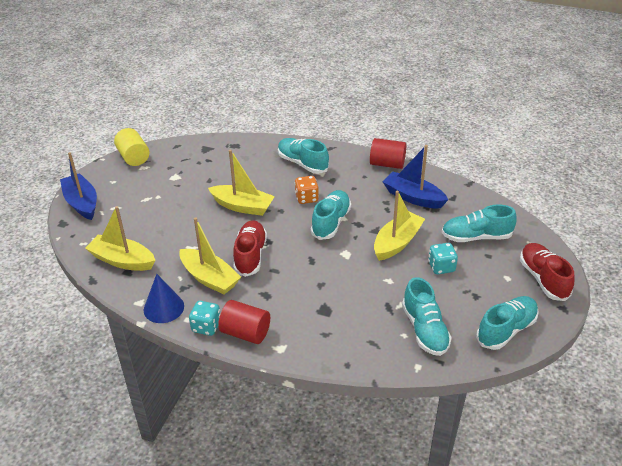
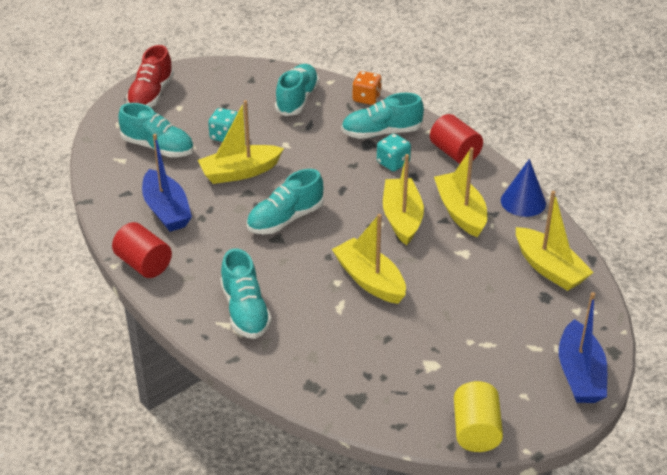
camera: 150 degrees left, 0 degrees up
turquoise dice [189,301,220,336] -> turquoise dice moved to [377,134,411,171]
red shoe [233,220,267,277] -> yellow boat [383,154,424,245]
orange dice [295,176,319,204] -> orange dice moved to [352,71,382,105]
turquoise shoe [476,296,539,350] -> turquoise shoe moved to [341,93,424,139]

